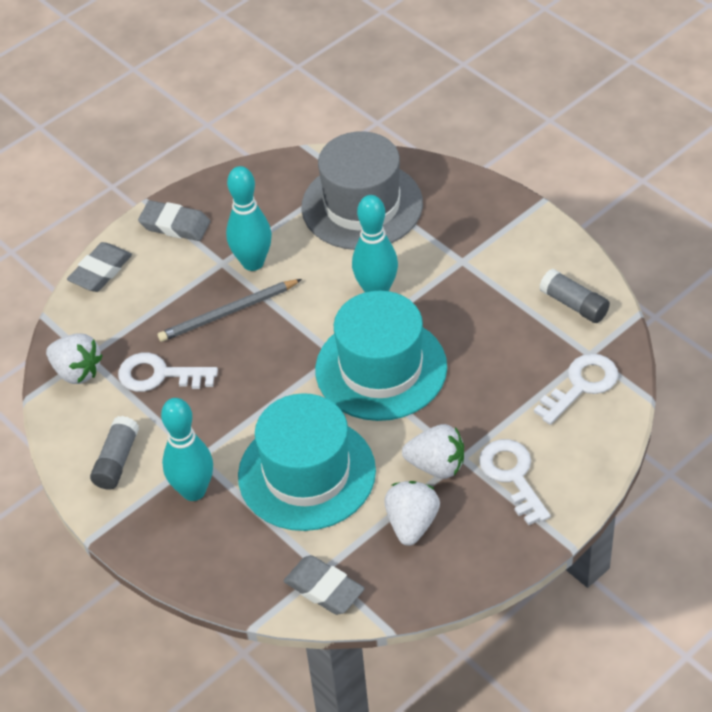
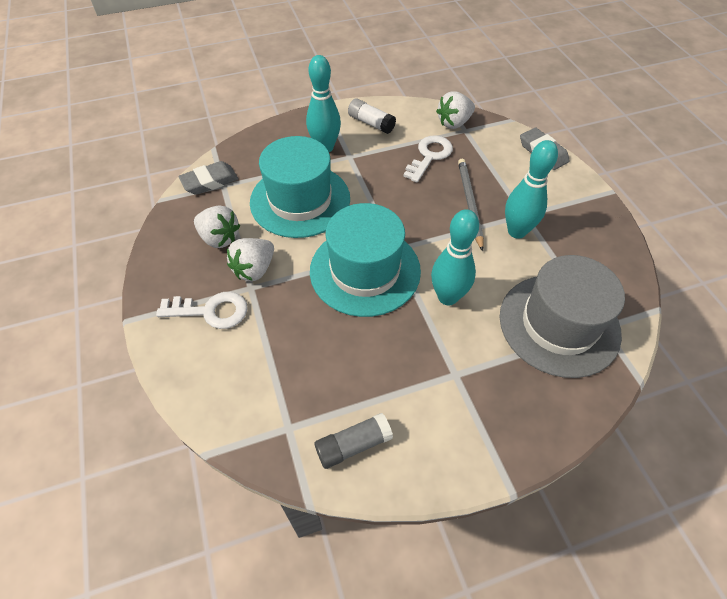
camera: 110 degrees right, 5 degrees up
grey glue stick [90,416,139,490] -> white glue stick [348,98,396,134]
grey eraser [138,200,210,241] -> none
white key [534,353,618,425] -> none

